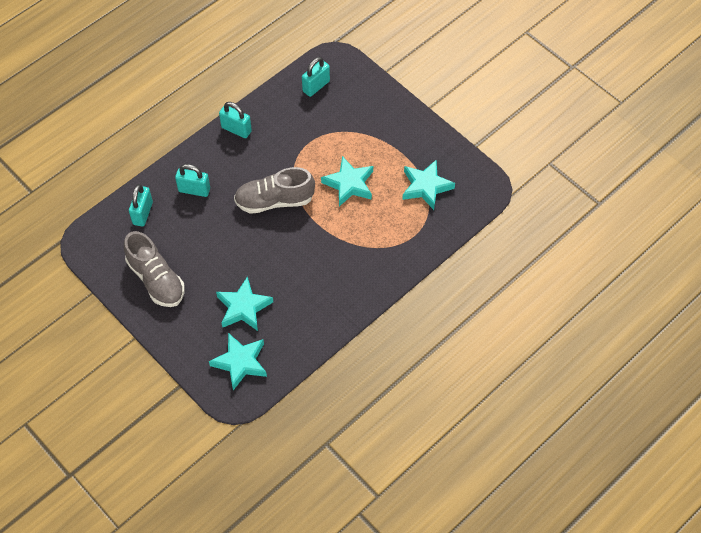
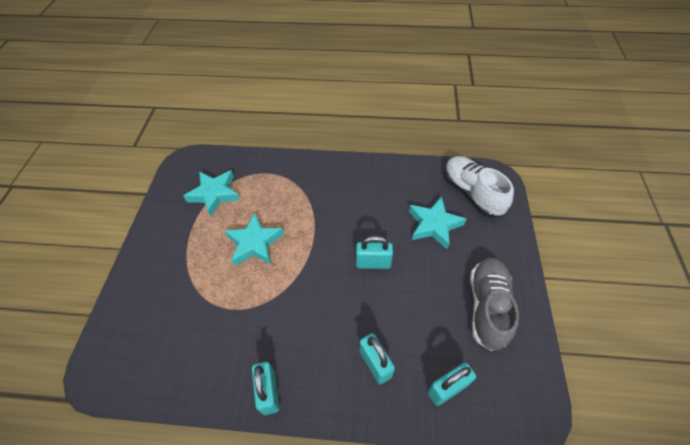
camera: 130 degrees left, 5 degrees down
turquoise star [209,333,267,390] -> white shoe [444,156,514,217]
grey shoe [234,167,315,214] -> none
turquoise padlock [302,57,330,97] -> turquoise padlock moved to [356,236,393,269]

